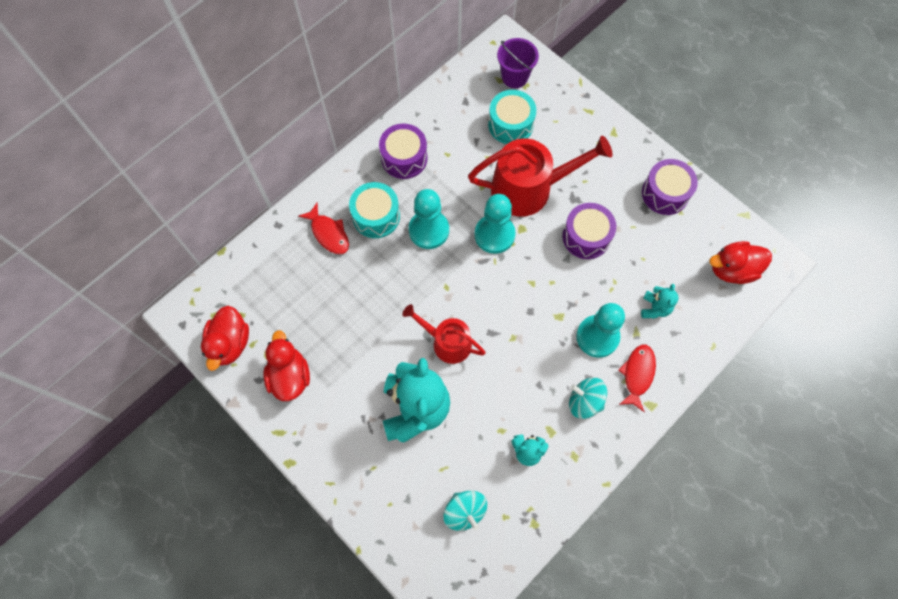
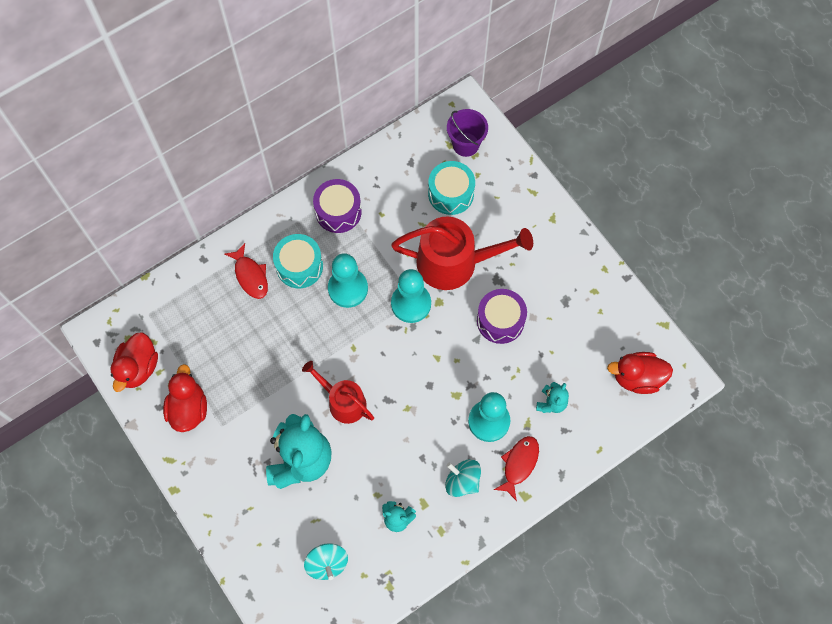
camera: 10 degrees right, 0 degrees up
purple drum [642,159,698,215] -> none

